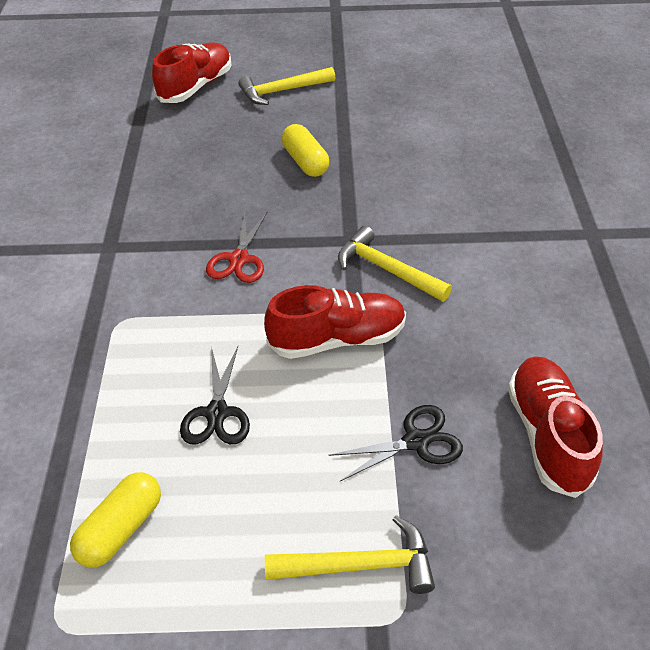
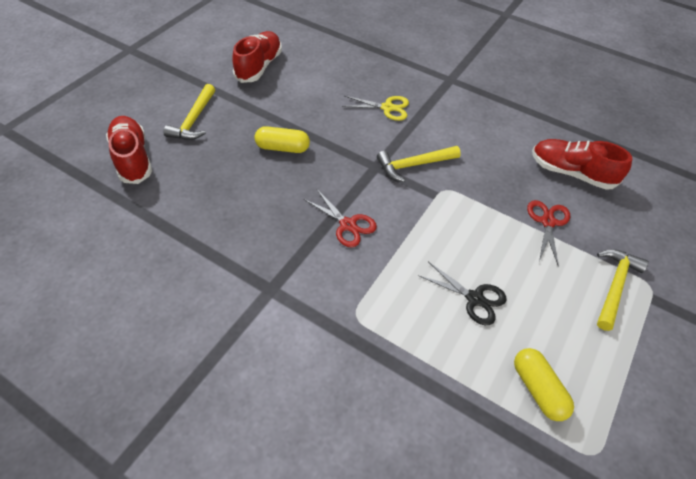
camera: 60 degrees left, 5 degrees up
red shoe [264,285,406,359] -> red shoe moved to [232,31,282,83]
black scissors [328,405,463,481] -> red scissors [527,200,570,267]
none -> yellow scissors [342,96,409,121]

